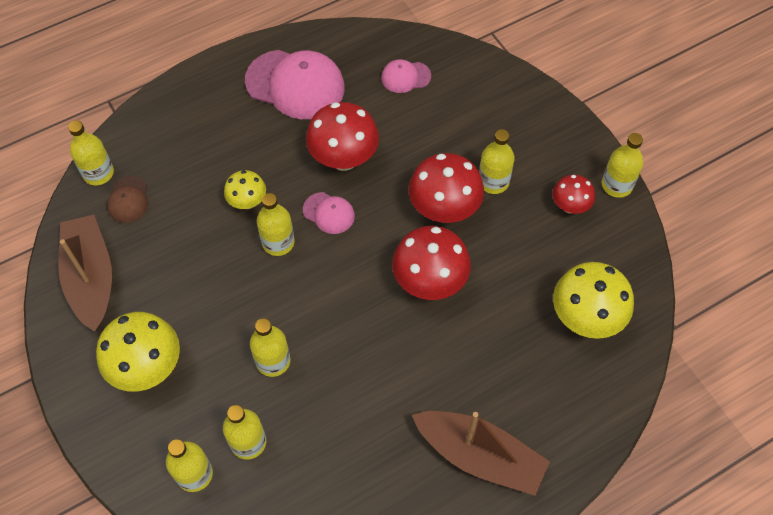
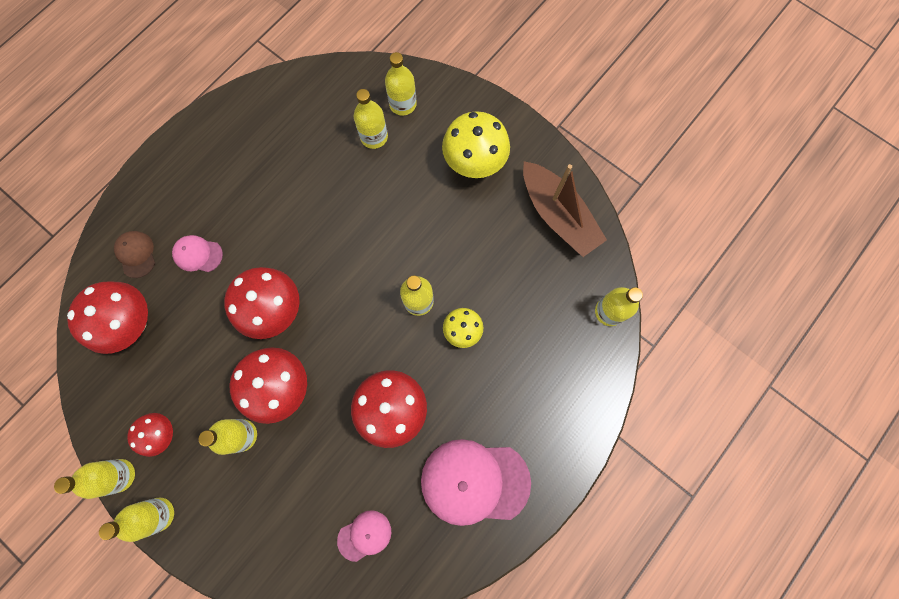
camera: 160 degrees right, 15 degrees up
brown cap [107,176,148,223] -> brown cap moved to [114,231,155,278]
yellow bottle [250,318,290,377] -> yellow bottle moved to [99,497,174,542]
pink cap [303,192,355,234] -> pink cap moved to [172,235,223,272]
brown boat [412,411,550,496] -> none
yellow mushroom [553,262,634,339] -> red mushroom [67,281,148,354]

